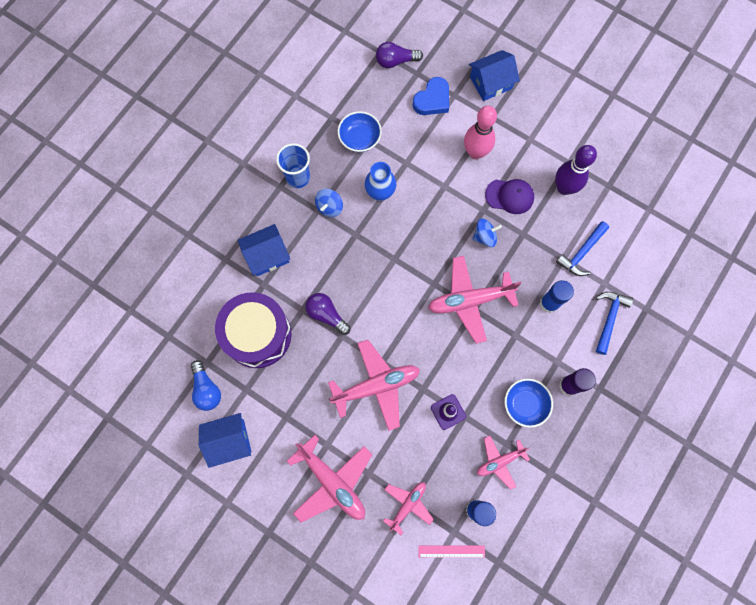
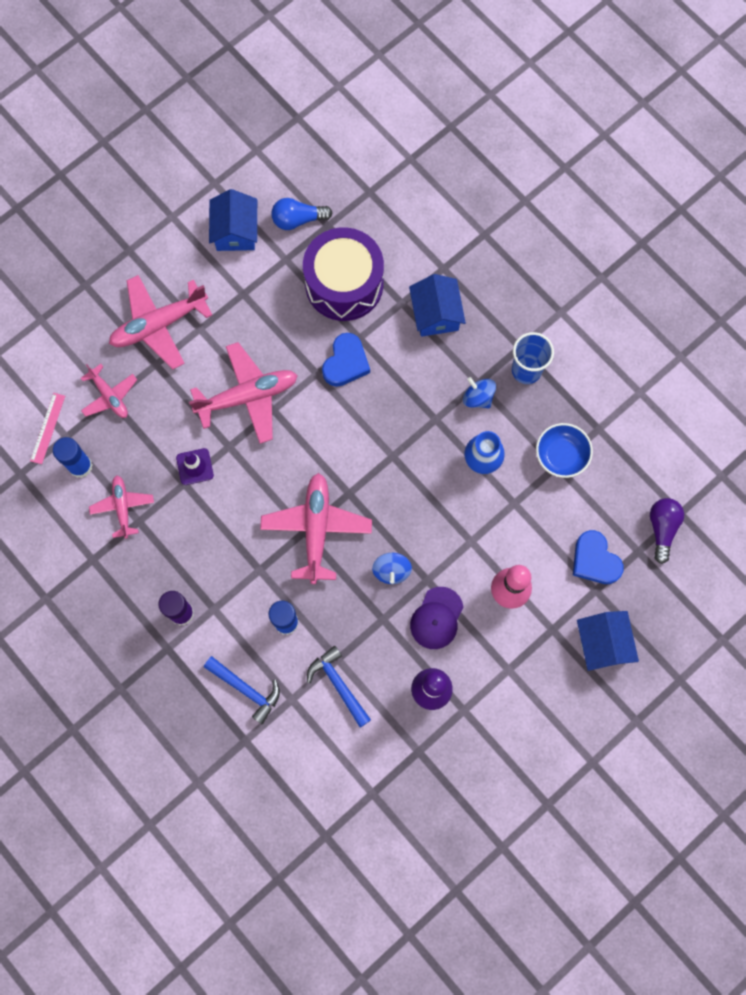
camera: 105 degrees right, 0 degrees up
purple light bulb [305,293,350,335] -> blue heart [322,333,370,387]
pink plane [328,340,420,431] -> pink plane turned 105 degrees counterclockwise [189,342,298,444]
blue bowl [504,379,553,428] -> none

